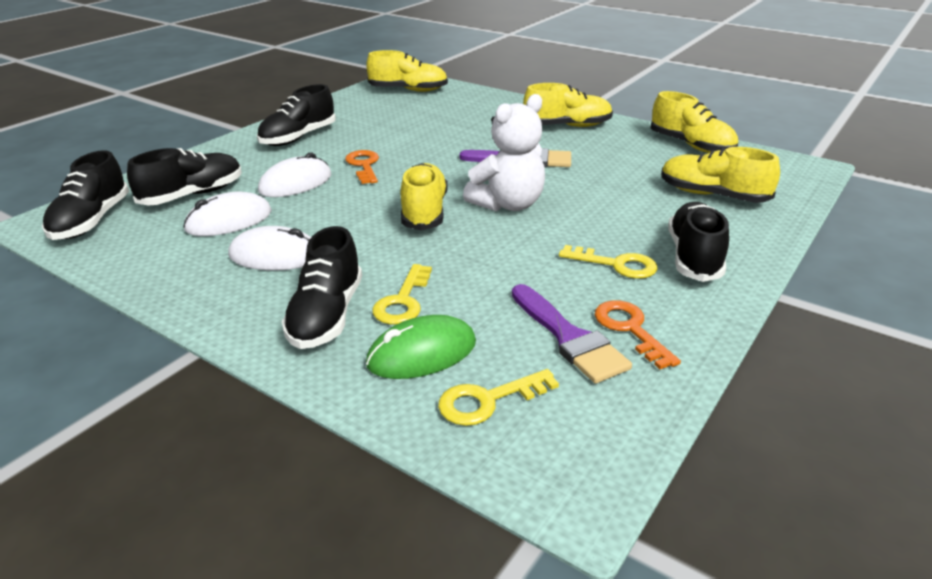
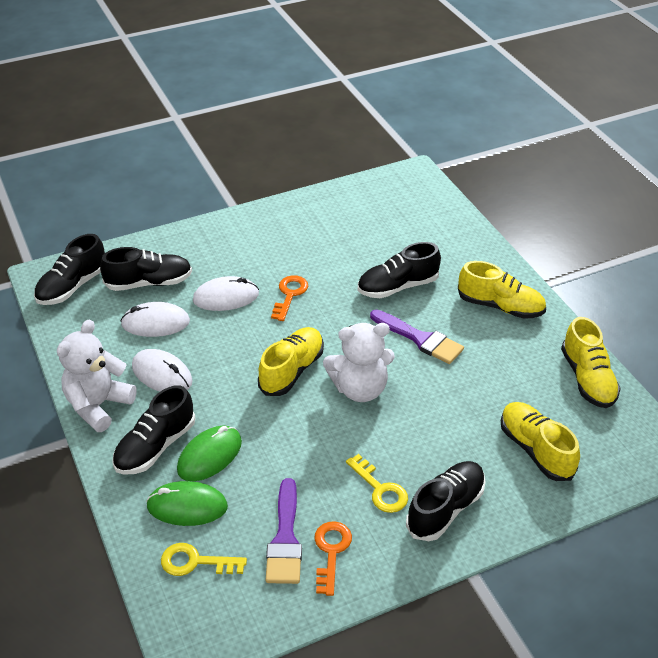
camera: 30 degrees right, 10 degrees up
black shoe [257,84,336,146] -> black shoe moved to [358,242,441,298]
yellow shoe [366,50,448,92] -> none
yellow key [372,264,432,325] -> green mouse [177,425,242,481]
none -> white teddy bear [57,320,137,432]

